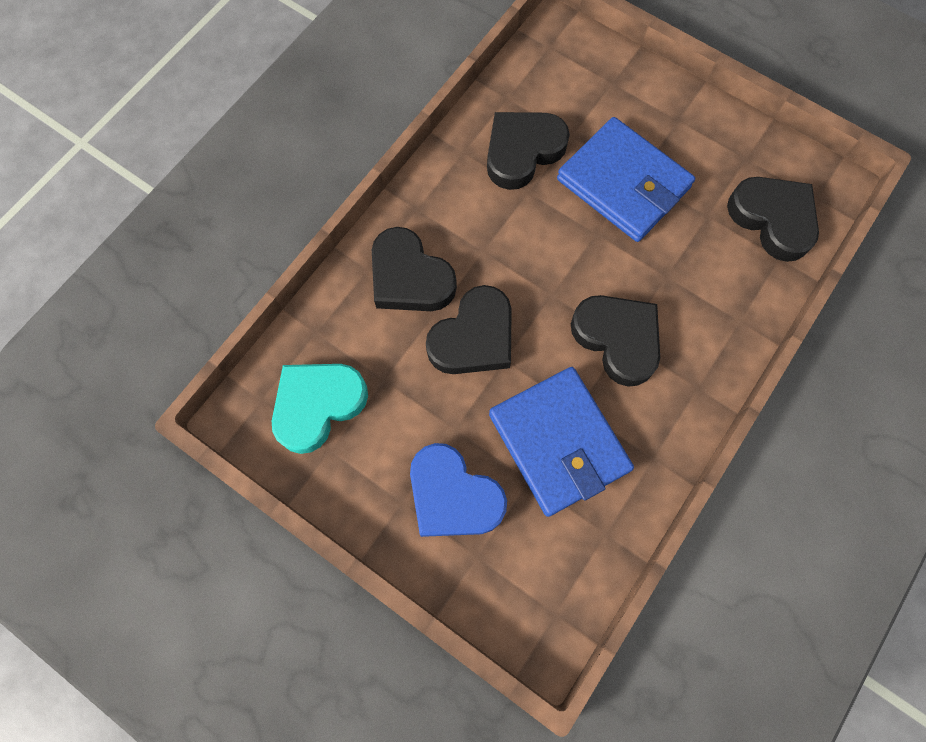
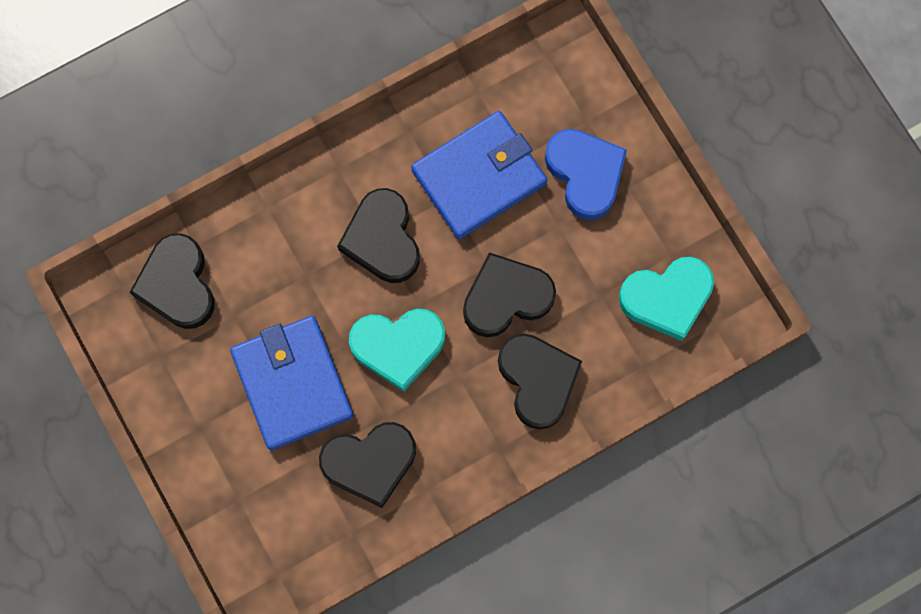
camera: 155 degrees left, 5 degrees up
blue wallet [489,367,634,517] -> blue wallet turned 60 degrees clockwise [411,111,547,239]
none -> turquoise heart [349,309,445,392]

